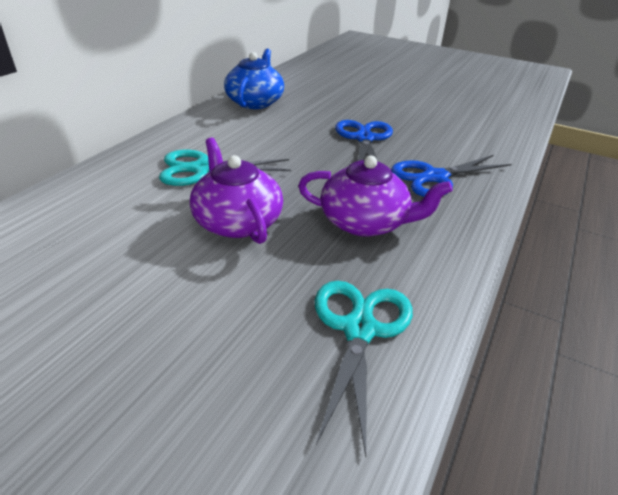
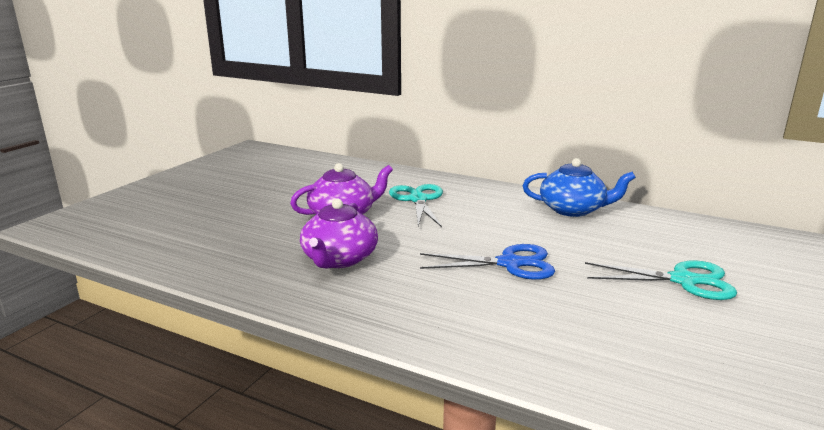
camera: 90 degrees right, 15 degrees down
turquoise scissors [315,281,413,456] -> turquoise scissors moved to [585,260,737,300]
blue scissors [391,155,512,197] -> none

